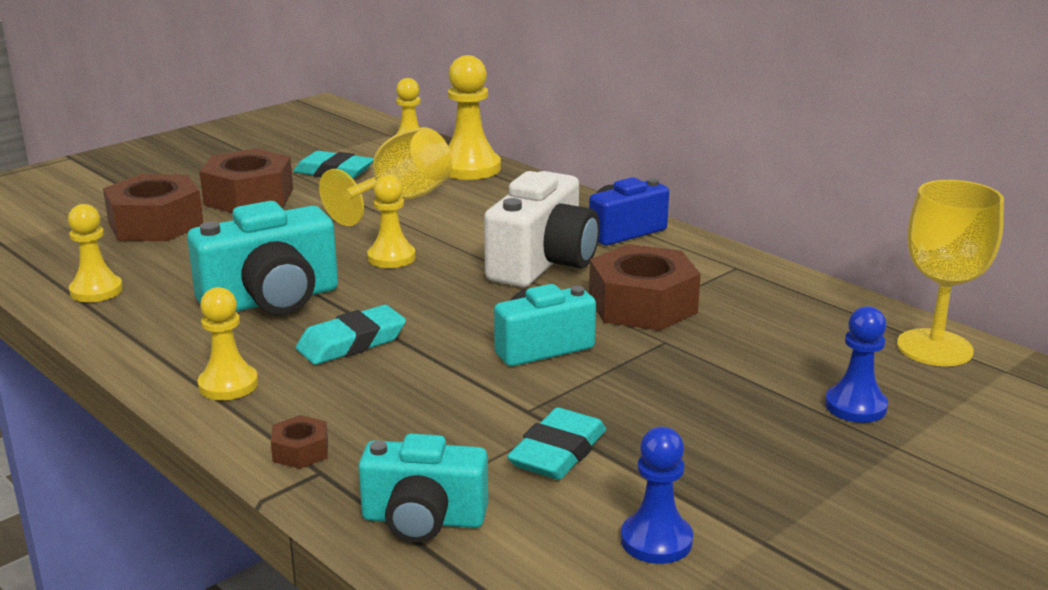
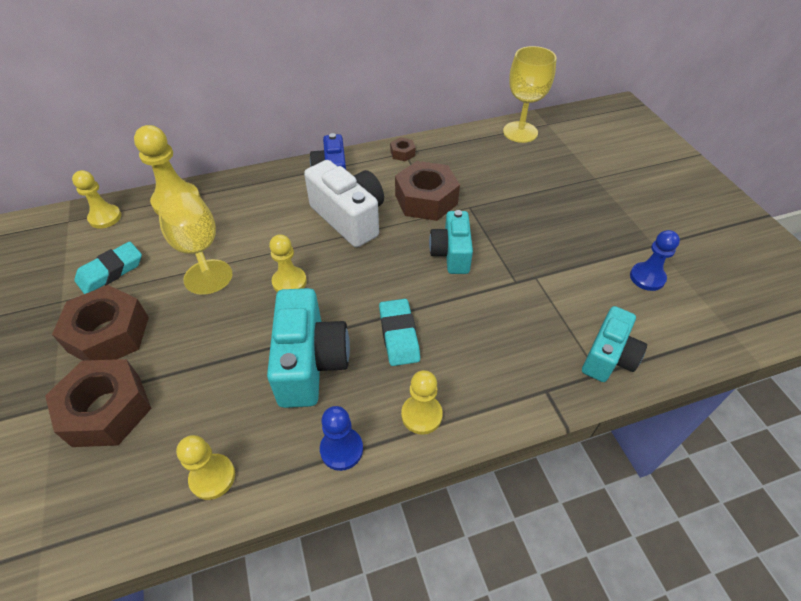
camera: 65 degrees left, 25 degrees up
brown nut [271,415,328,469] -> brown nut moved to [390,137,415,161]
turquoise eraser [507,407,606,480] -> none
blue pawn [825,306,888,423] -> blue pawn moved to [320,406,363,471]

